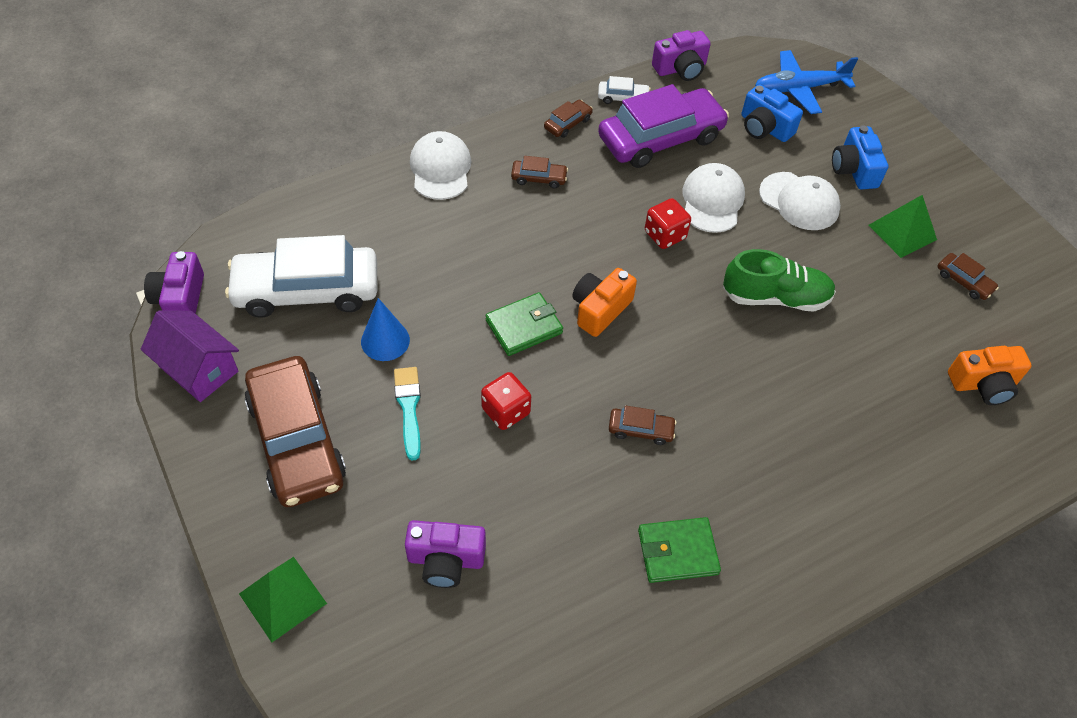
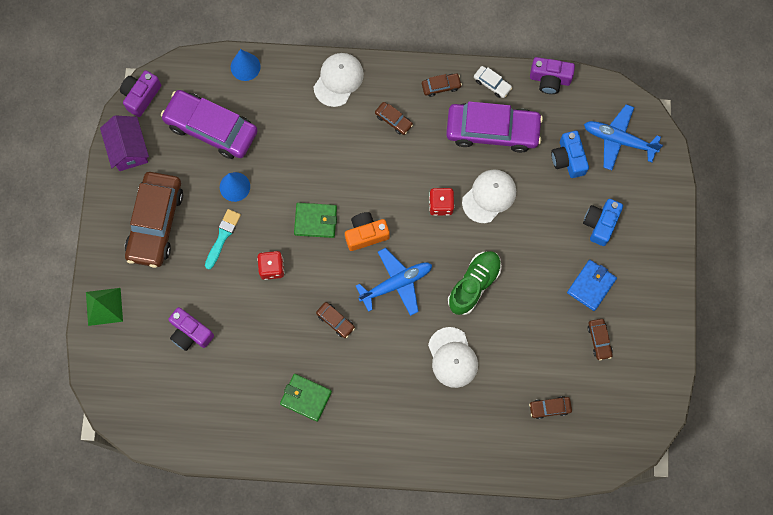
camera: 35 degrees right, 20 degrees up
white car [225,235,377,318] -> purple car [161,90,258,159]
green shoe [723,249,836,311] -> green shoe turned 90 degrees counterclockwise [448,251,502,315]
white cap [759,172,841,230] -> white cap moved to [428,327,478,388]
green pyramid [869,195,937,258] -> blue wallet [567,260,617,311]
orange camera [948,346,1032,405] -> brown car [529,396,572,419]
none -> blue cone [231,49,261,81]
none -> blue plane [356,248,432,316]

